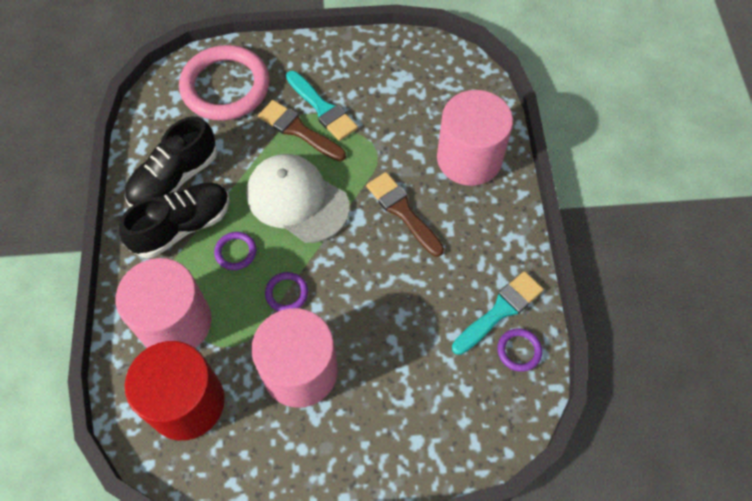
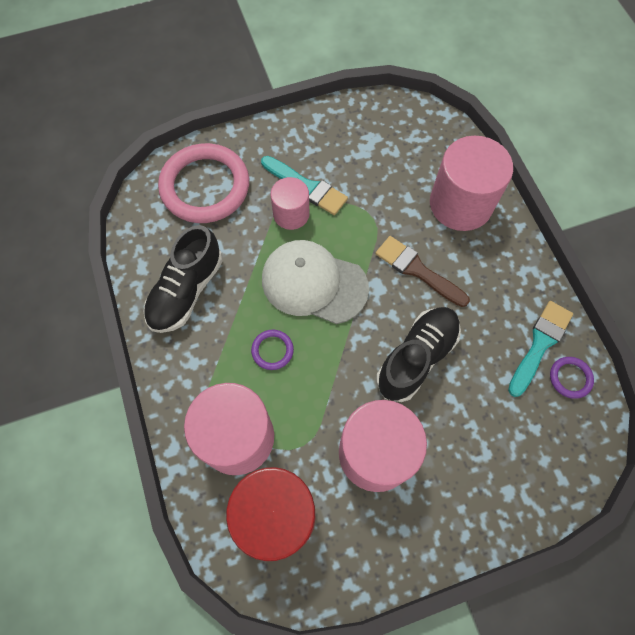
camera: 15 degrees left, 5 degrees up
black shoe [119,183,230,258] -> black shoe moved to [376,307,461,402]
brown brush [258,100,346,161] -> pink cylinder [271,177,309,230]
purple ring [265,272,308,311] -> none

